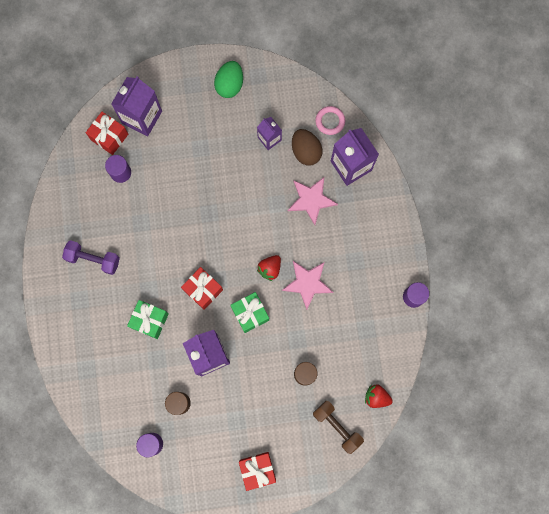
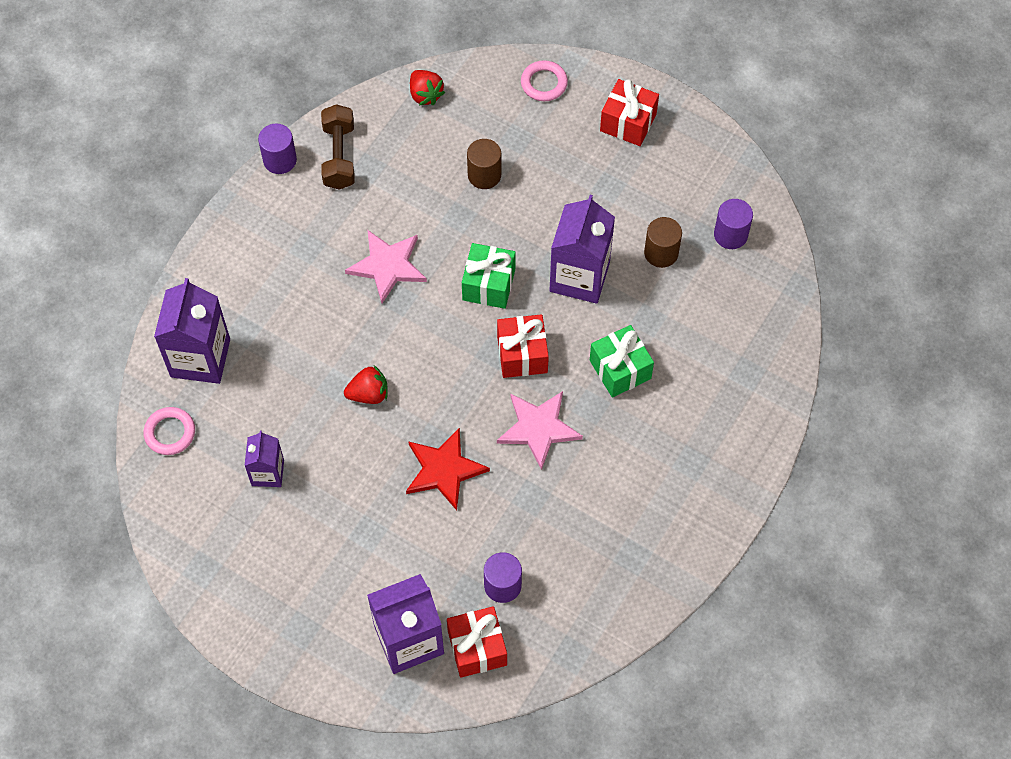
camera: 140 degrees left, 15 degrees down
purple dumbbell [62,240,120,275] -> none
green egg [214,61,243,98] -> none
red strawberry [257,255,281,281] -> red strawberry moved to [344,365,387,404]
pink star [288,177,338,225] -> pink star moved to [497,391,583,470]
brown egg [292,129,322,166] -> none
brown dumbbell [313,401,364,454] -> brown dumbbell moved to [321,104,355,190]
none -> red star [406,427,490,510]
none -> pink ring [521,60,568,101]

